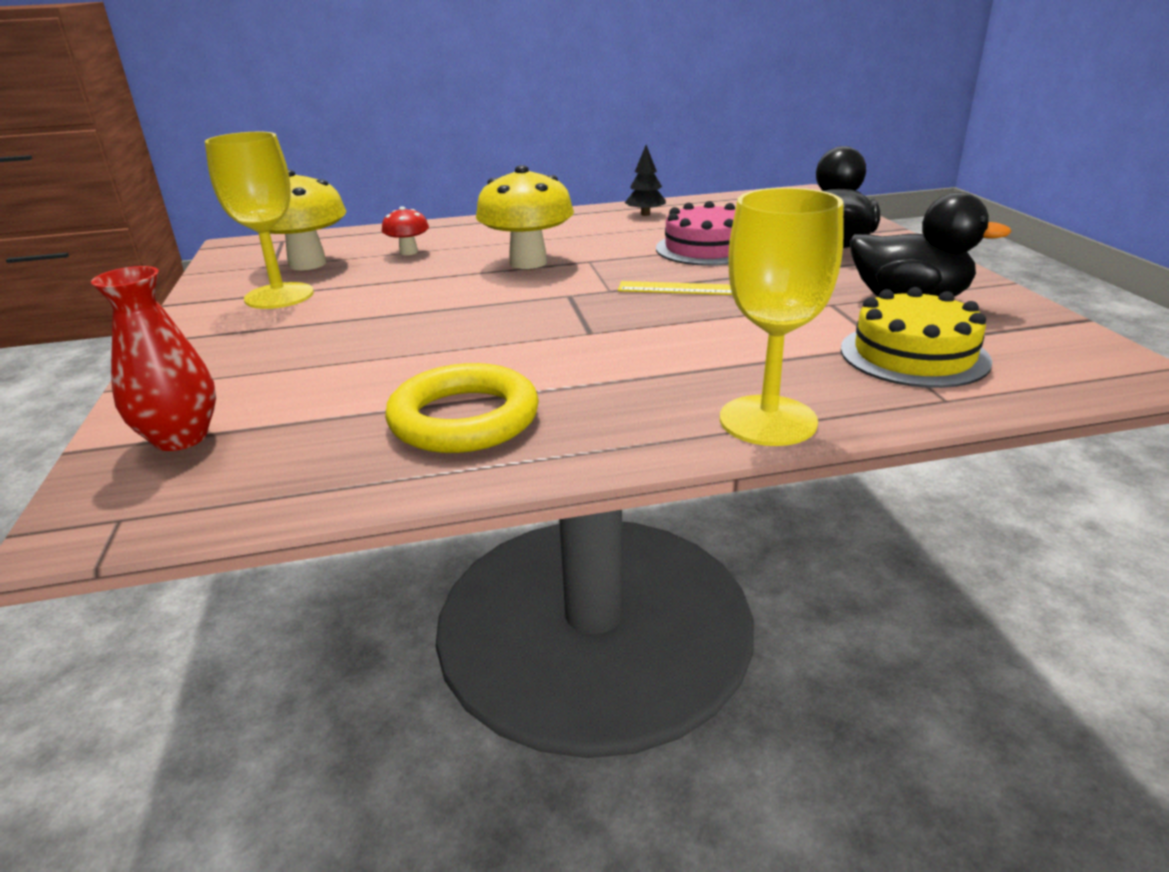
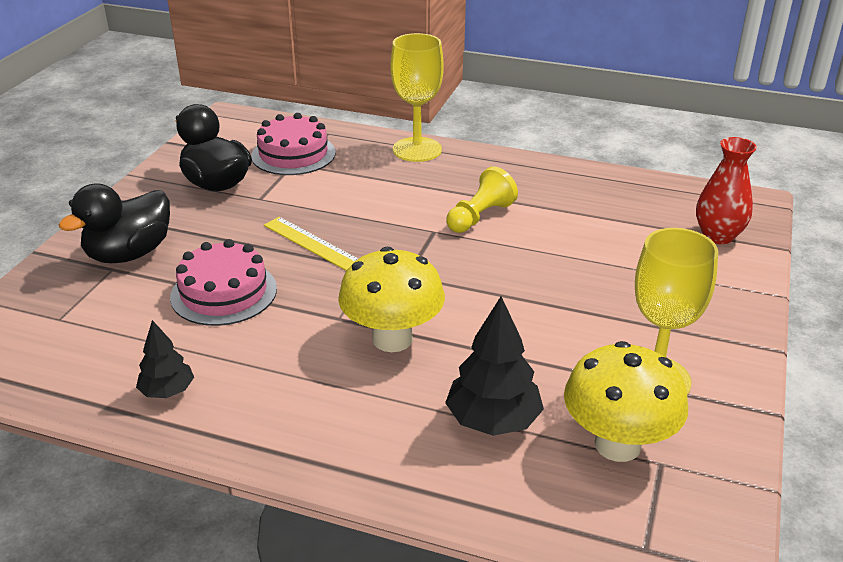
camera: 150 degrees left, 5 degrees up
red mushroom [382,206,429,255] -> black tree [445,296,544,436]
yellow ring [385,363,539,453] -> none
yellow cake [841,287,992,388] -> pink cake [251,113,336,175]
none -> yellow pawn [446,166,518,233]

